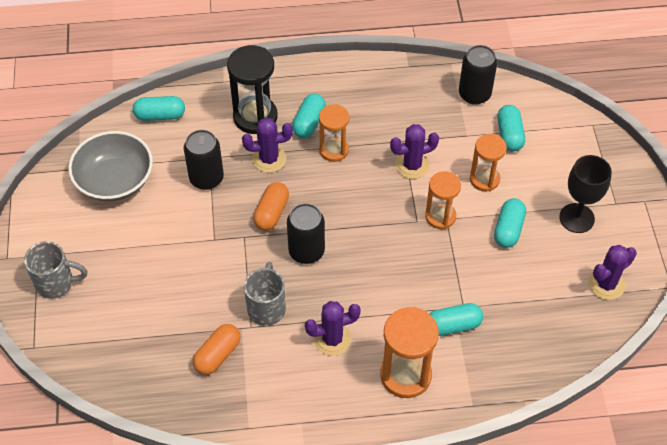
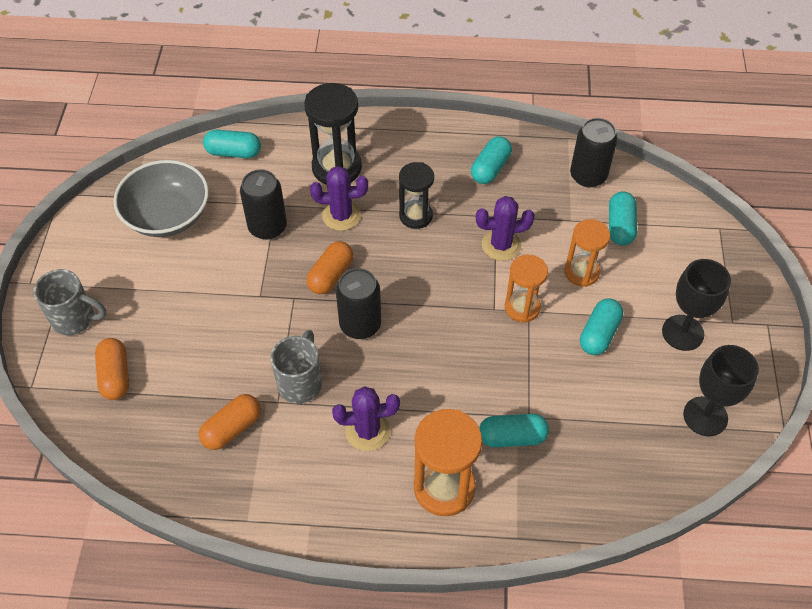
camera: 10 degrees right, 0 degrees up
turquoise capsule [292,93,326,138] -> turquoise capsule moved to [471,136,512,184]
orange hourglass [319,104,349,162] -> black hourglass [399,162,434,229]
purple cactus [588,245,637,300] -> black goblet [683,345,759,437]
none -> orange capsule [95,338,129,400]

